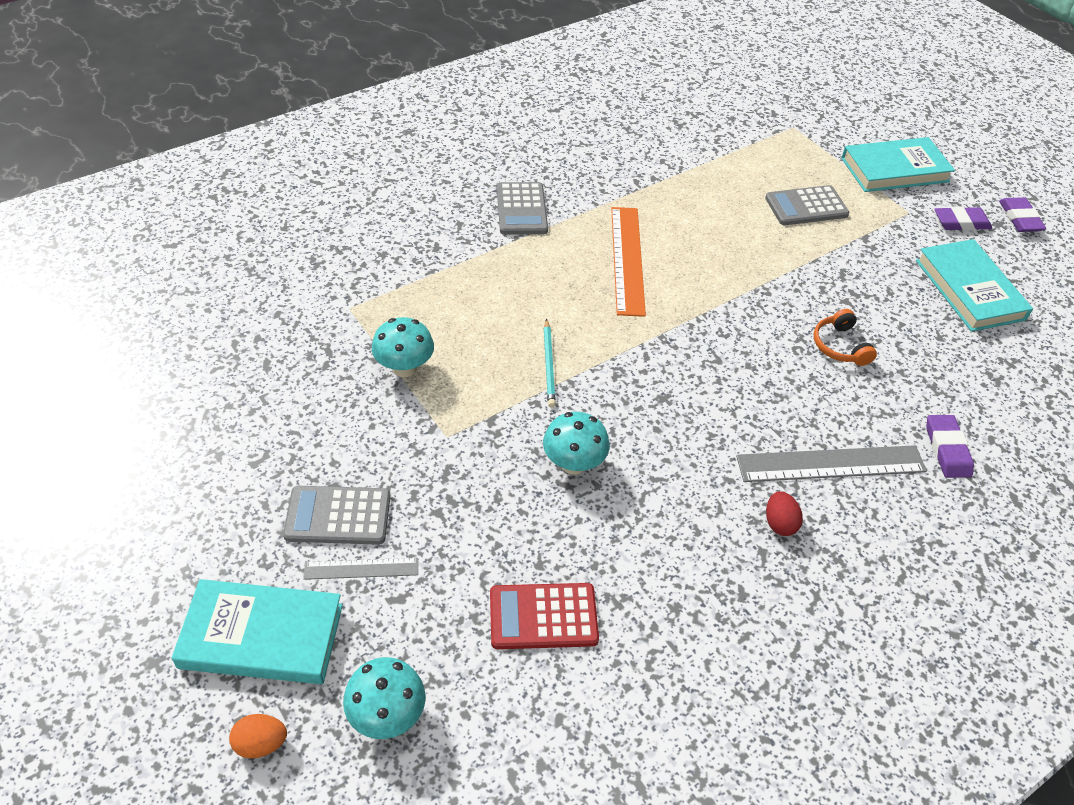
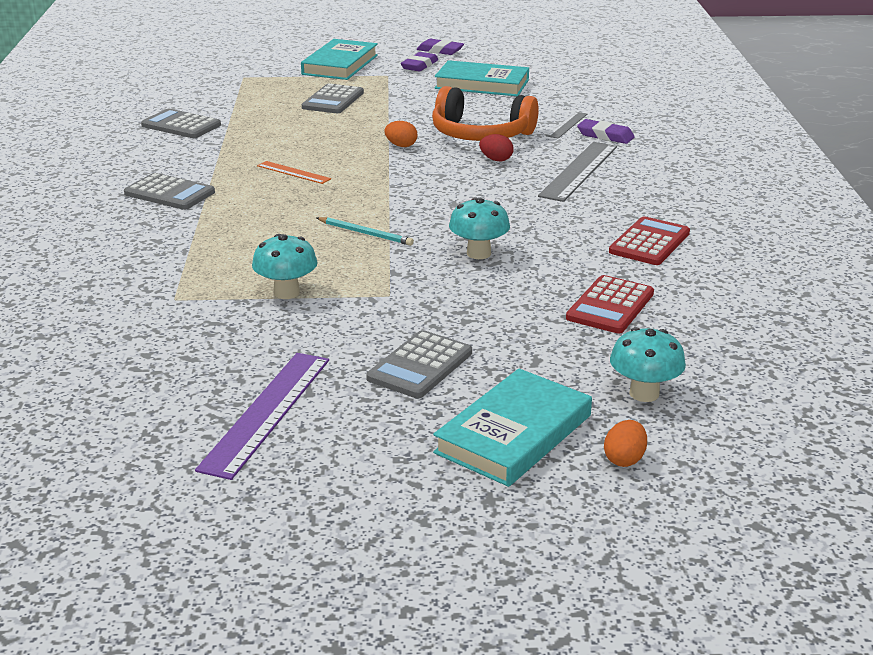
camera: 55 degrees left, 20 degrees down
grey ruler [303,558,418,580] -> grey ruler moved to [546,112,587,139]
orange ruler [611,207,646,317] -> orange ruler [257,161,331,184], size x0.54
red egg [766,491,803,536] -> red egg moved to [479,134,514,161]
orange headphones [814,309,877,366] -> orange headphones [432,86,539,141], size x1.97
none -> grey calculator [141,109,221,138]
none -> purple ruler [195,353,329,480]
none -> orange egg [384,121,417,147]
none -> red calculator [609,216,690,265]

